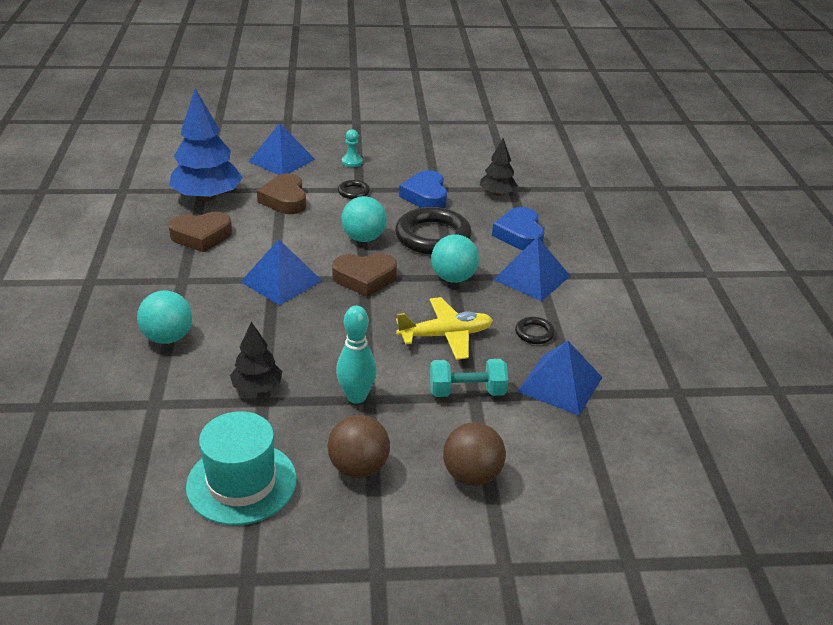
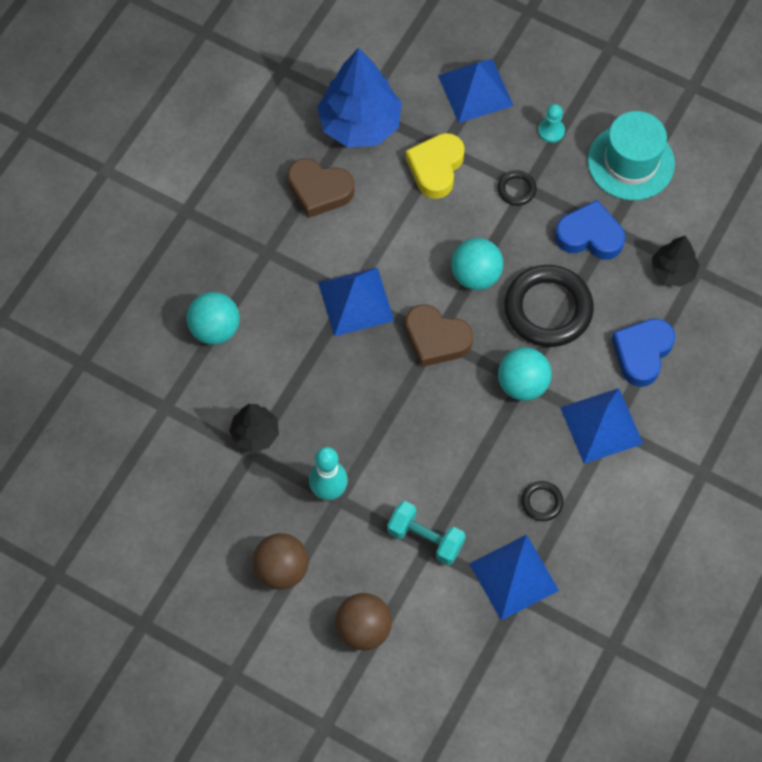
camera: 35 degrees right, 30 degrees up
turquoise hat [186,411,297,525] -> turquoise hat moved to [588,111,675,200]
brown heart [257,174,306,214] -> yellow heart [406,133,465,199]
yellow plane [396,297,493,360] -> none
blue heart [399,170,447,208] -> blue heart turned 75 degrees clockwise [555,200,625,259]

